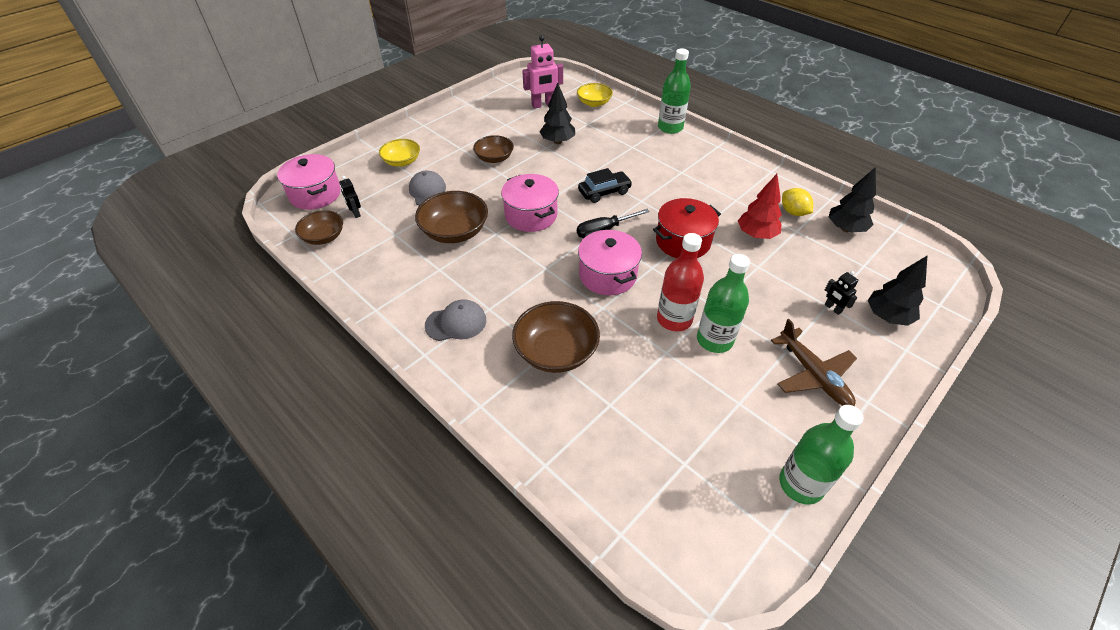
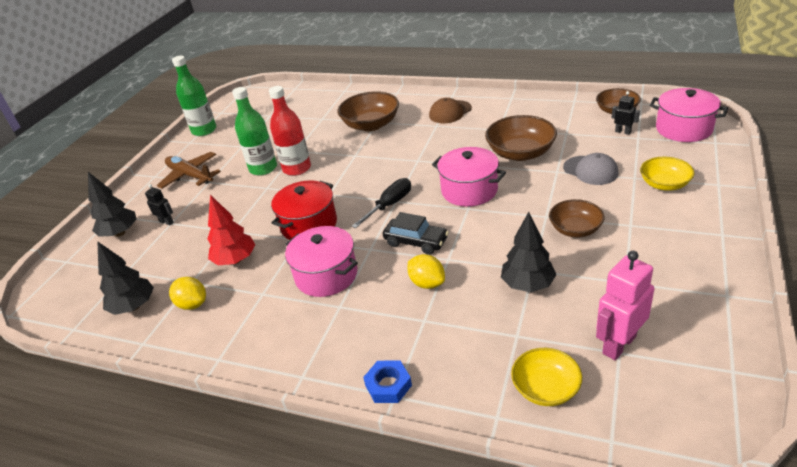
camera: 160 degrees right, 10 degrees down
grey cap [425,299,486,341] -> brown cap [429,98,472,123]
black car [578,168,632,203] -> black car turned 105 degrees counterclockwise [383,212,449,255]
pink pot [578,229,642,295] -> pink pot moved to [285,226,358,297]
green bottle [658,49,691,134] -> blue nut [363,360,412,403]
none -> yellow lemon [407,254,445,289]

